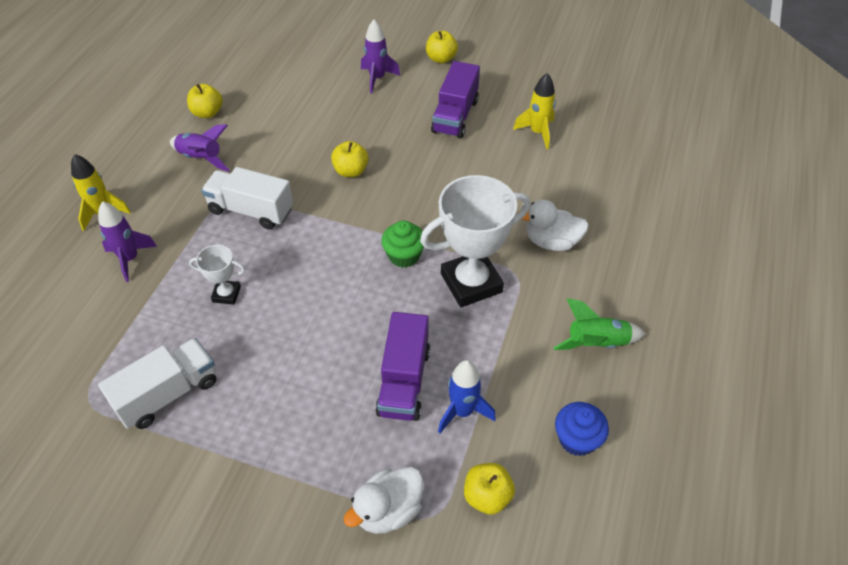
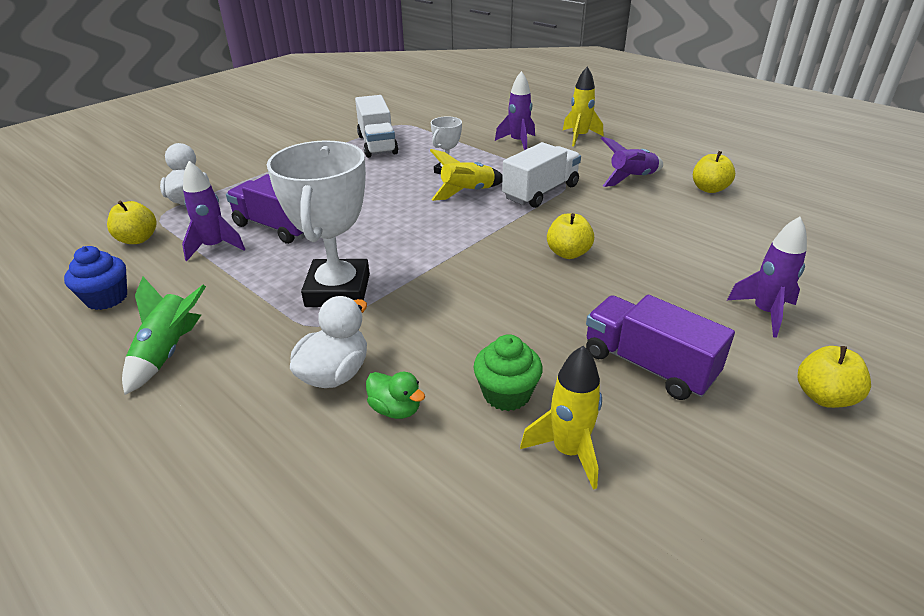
camera: 115 degrees right, 15 degrees down
green cupcake [381,220,424,268] -> green cupcake moved to [473,334,543,411]
blue rocket [438,360,496,433] -> purple rocket [182,161,245,261]
none -> green duck [366,372,425,419]
none -> yellow rocket [430,149,503,201]

